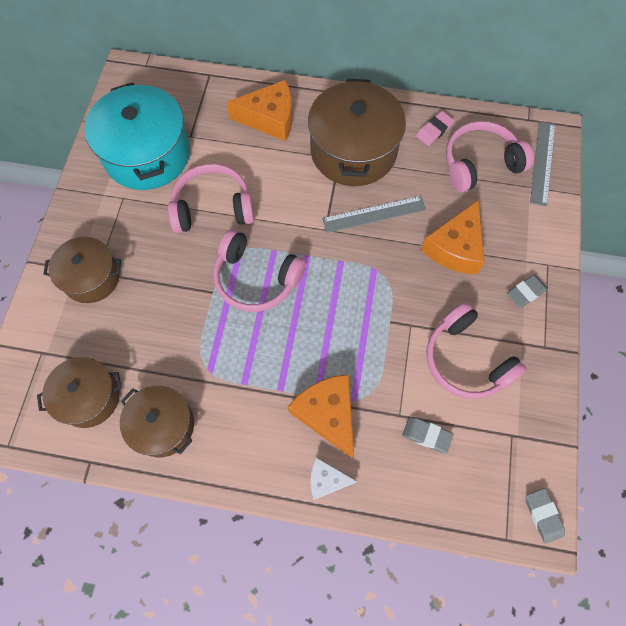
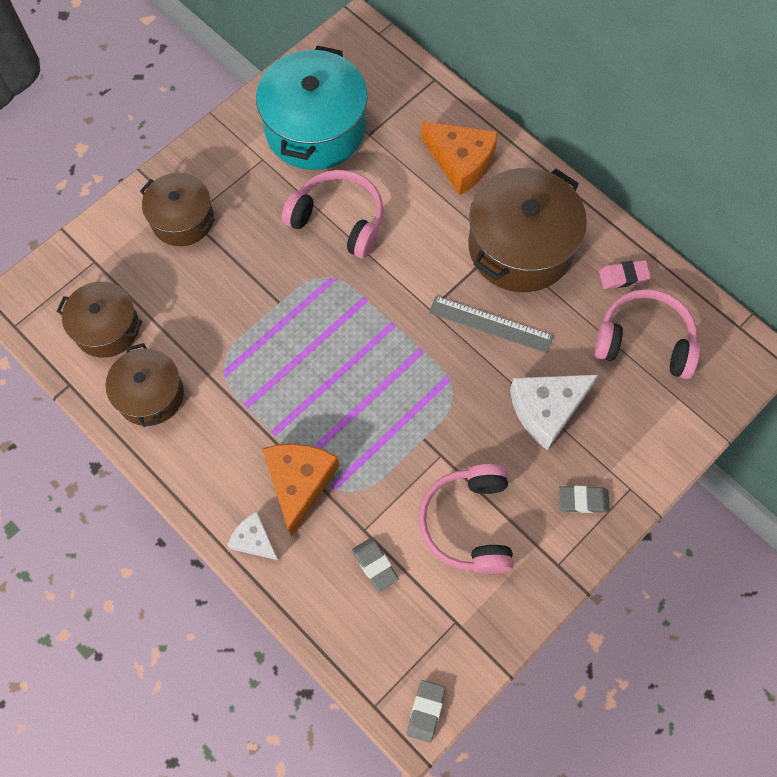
camera: 35 degrees right, 0 degrees up
pink headphones [213,229,306,312] -> none
orange cheese [421,199,485,275] -> white cheese [510,375,598,450]
grey ruler [530,121,555,206] -> none

